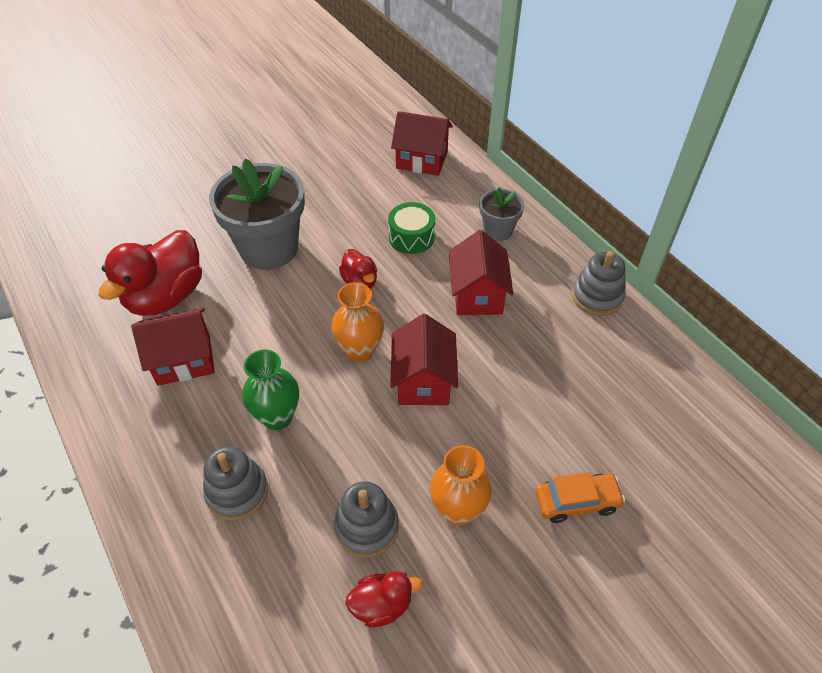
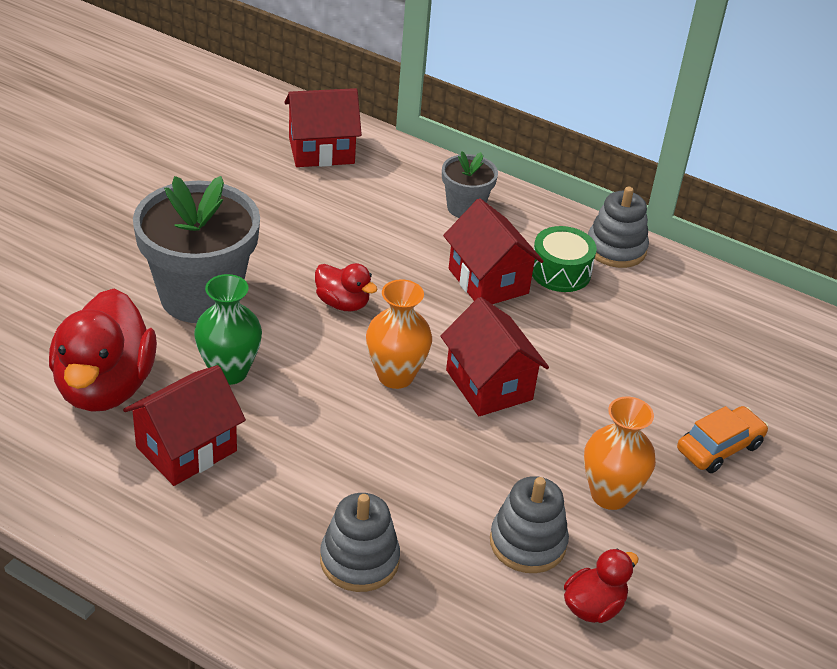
camera: 30 degrees left, 10 degrees down
green vase [242,350,299,430] -> green vase moved to [194,274,262,385]
green drum [388,202,435,254] -> green drum moved to [532,226,597,292]

